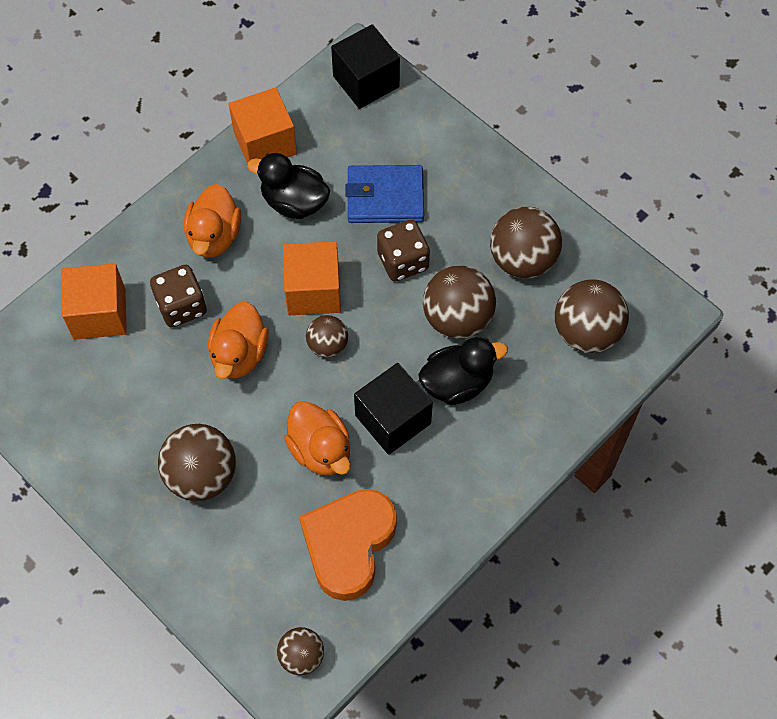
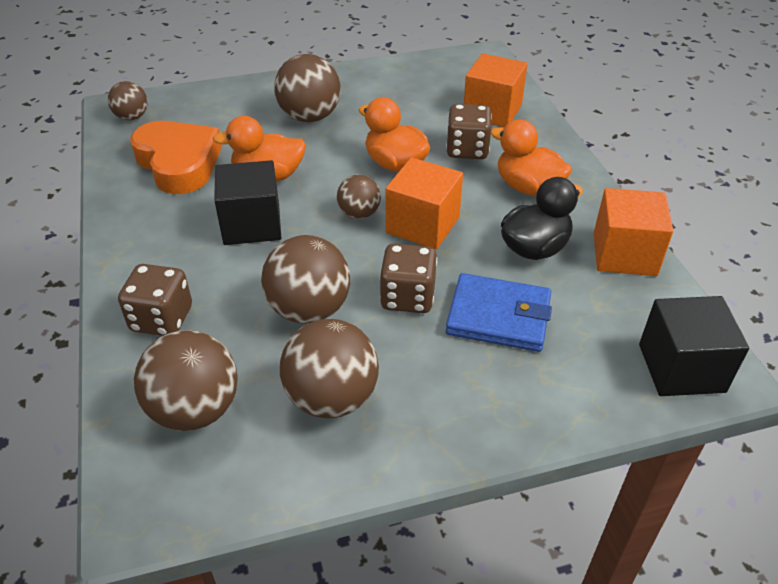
camera: 120 degrees right, 20 degrees down
blue wallet [345,165,424,223] -> blue wallet turned 75 degrees clockwise [446,273,552,352]
black duck [418,337,508,405] -> none
none -> brown dice [118,264,192,336]

